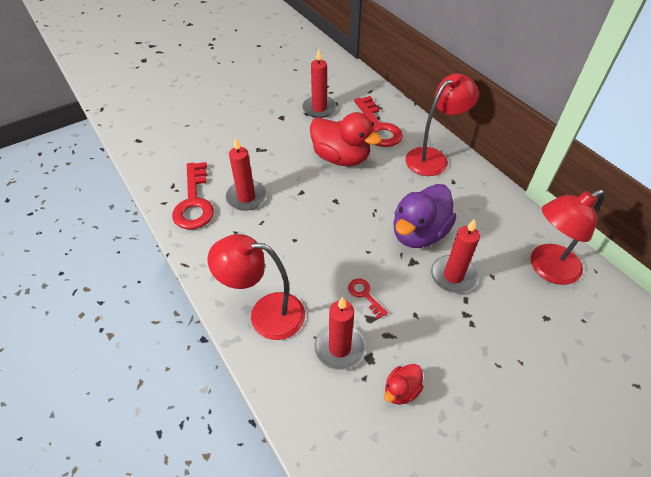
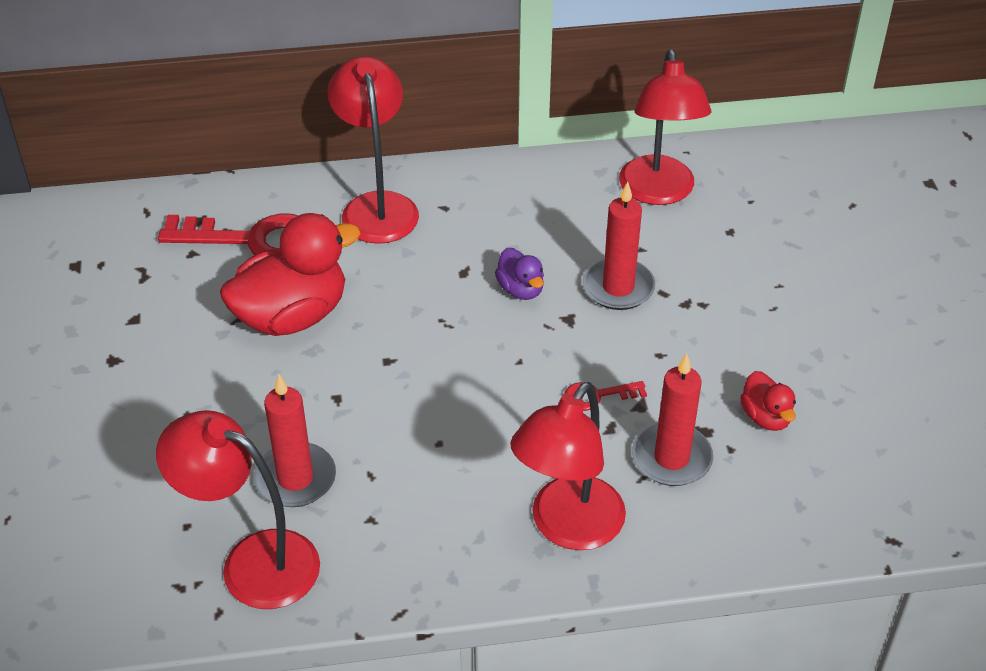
camera: 65 degrees left, 5 degrees down
red key [172,162,214,229] -> red lamp [156,410,320,609]
red candle [302,49,337,118] -> none
purple duck [393,184,456,248] -> purple duck [495,248,544,300], size x0.48

